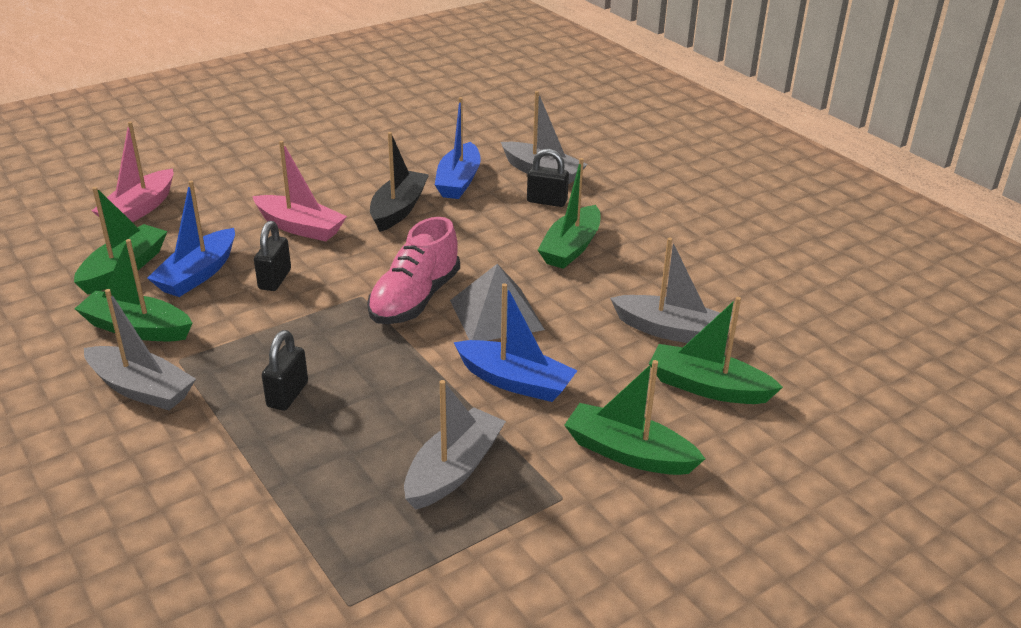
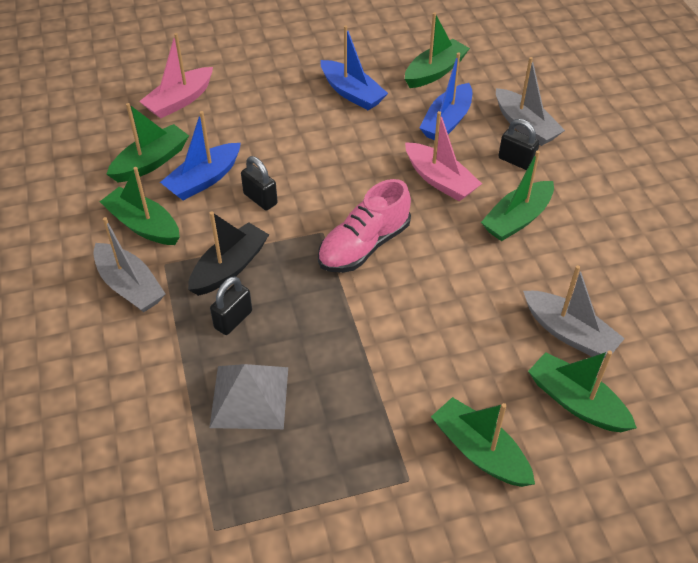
camera: 20 degrees right, 15 degrees up
pink boat [252,141,347,241] -> pink boat moved to [405,111,482,201]
black padlock [254,221,291,291] -> black padlock turned 75 degrees counterclockwise [241,156,278,210]
black boat [370,132,429,232] -> black boat moved to [188,211,269,296]
grey boat [404,380,506,510] -> none
grey pyramid [450,264,545,341] -> grey pyramid moved to [209,364,288,429]
blue boat [453,283,577,402] -> blue boat moved to [321,26,388,110]
none -> green boat [405,12,470,88]

